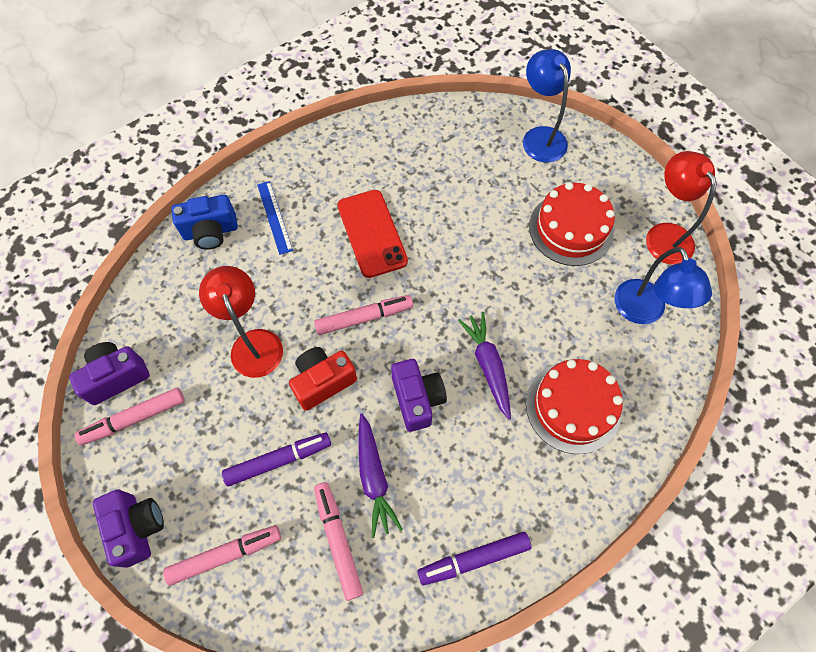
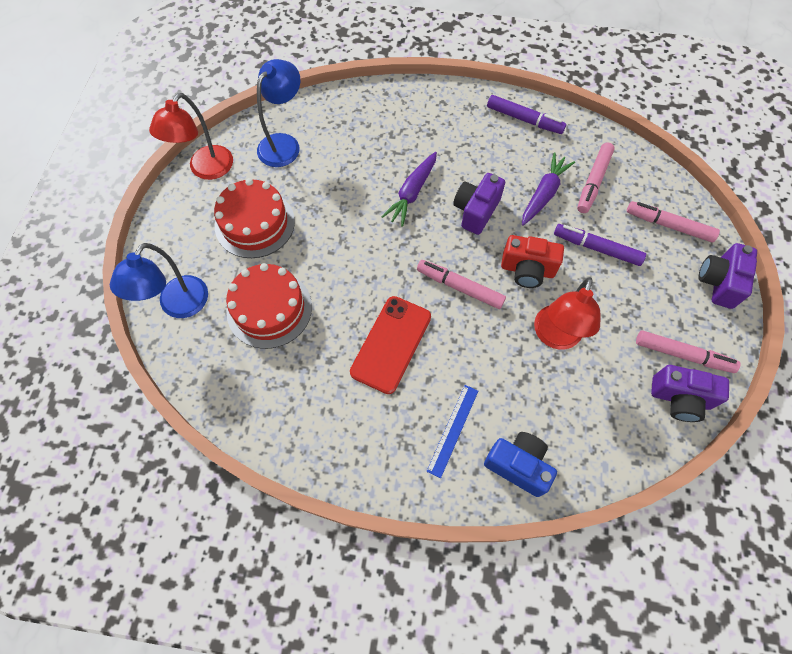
camera: 135 degrees left, 0 degrees up
red cake [526,359,623,454] -> red cake moved to [226,263,312,349]

